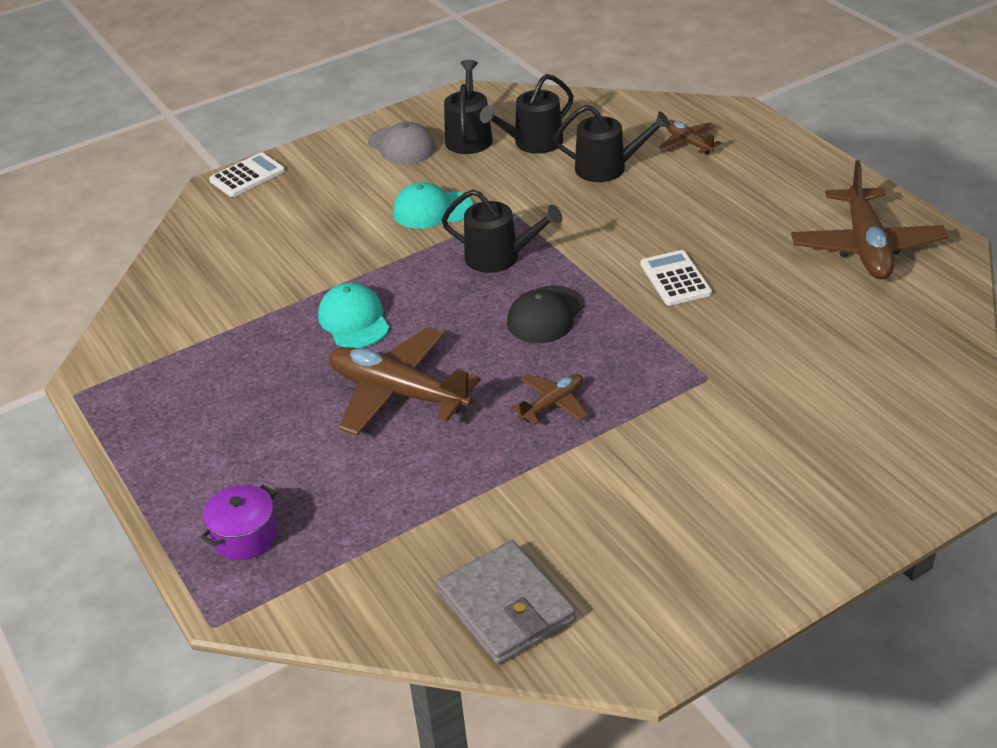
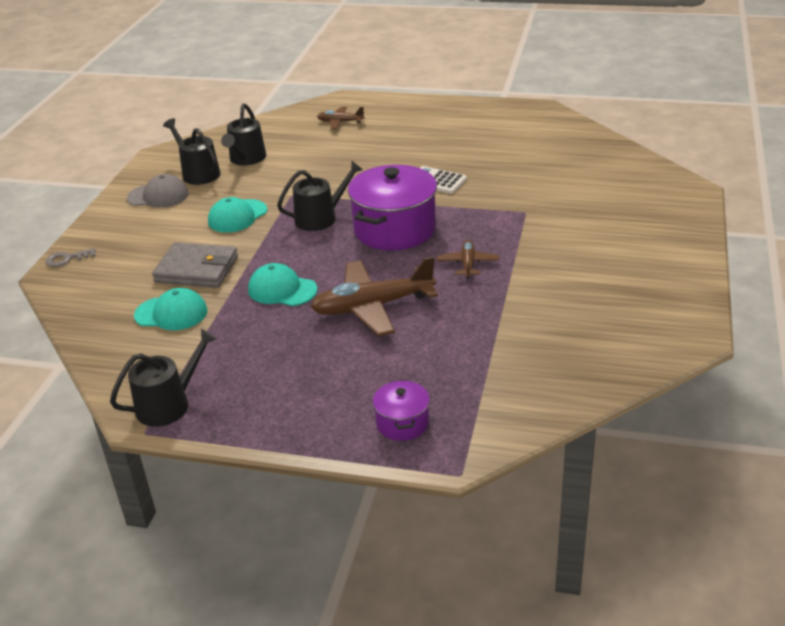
camera: 45 degrees left, 5 degrees down
white calculator [209,152,285,197] -> grey key [46,248,96,267]
grey wallet [436,540,576,665] -> grey wallet moved to [152,242,238,288]
black cap [507,285,584,343] -> purple pot [348,165,437,250]
black watering can [554,105,670,182] -> black watering can moved to [110,329,217,427]
brown plane [791,160,948,279] -> none
none -> turquoise cap [134,288,208,330]

